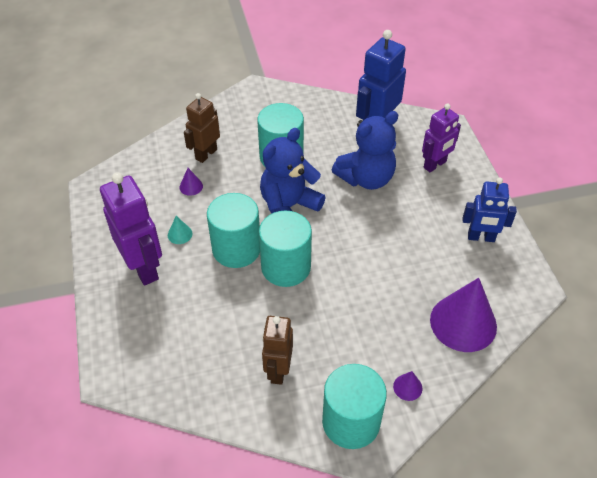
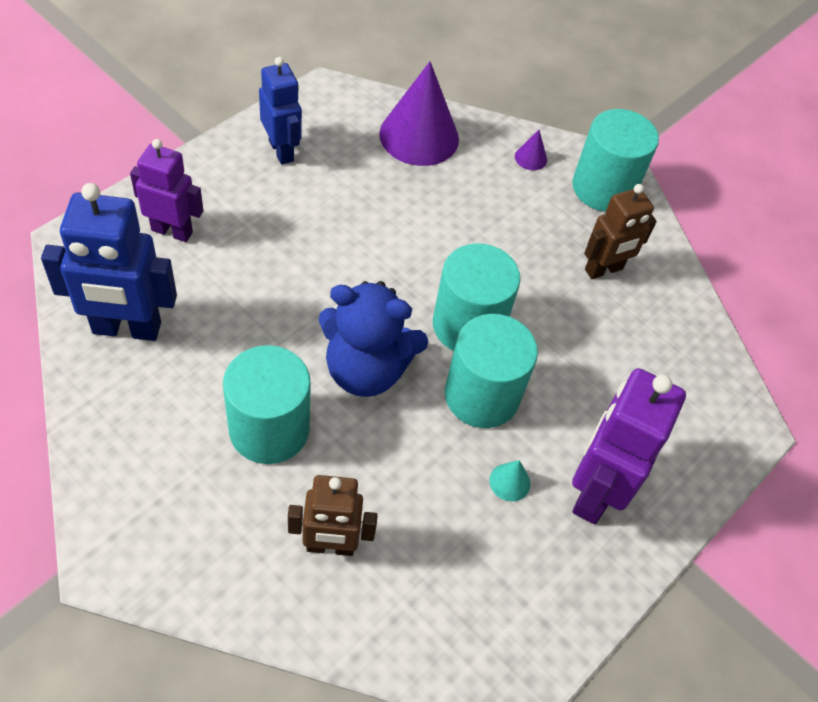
camera: 130 degrees left, 5 degrees up
purple cone [179,168,203,196] -> none
blue teddy bear [332,111,399,190] -> none

